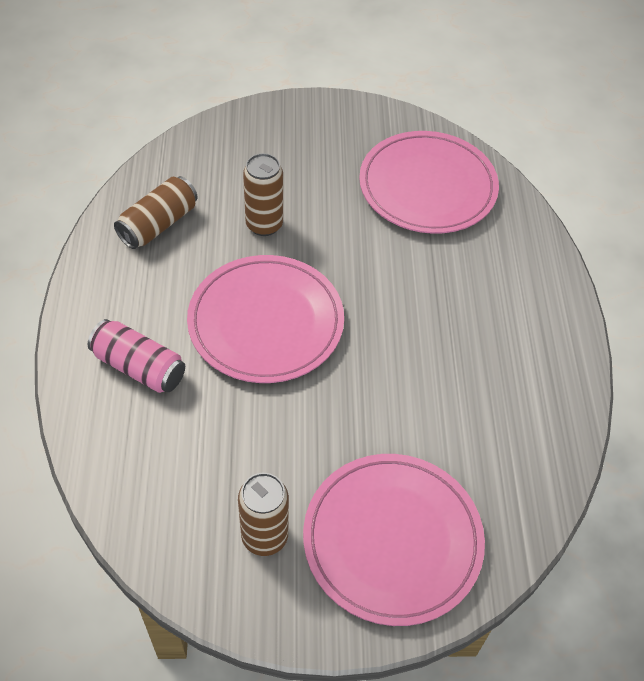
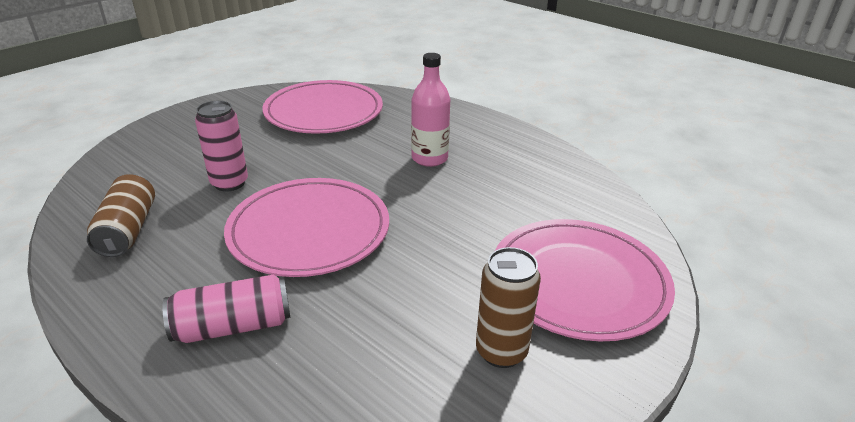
camera: 45 degrees left, 20 degrees down
brown can [243,153,283,236] -> pink can [195,101,248,192]
none -> pink bottle [411,53,450,167]

